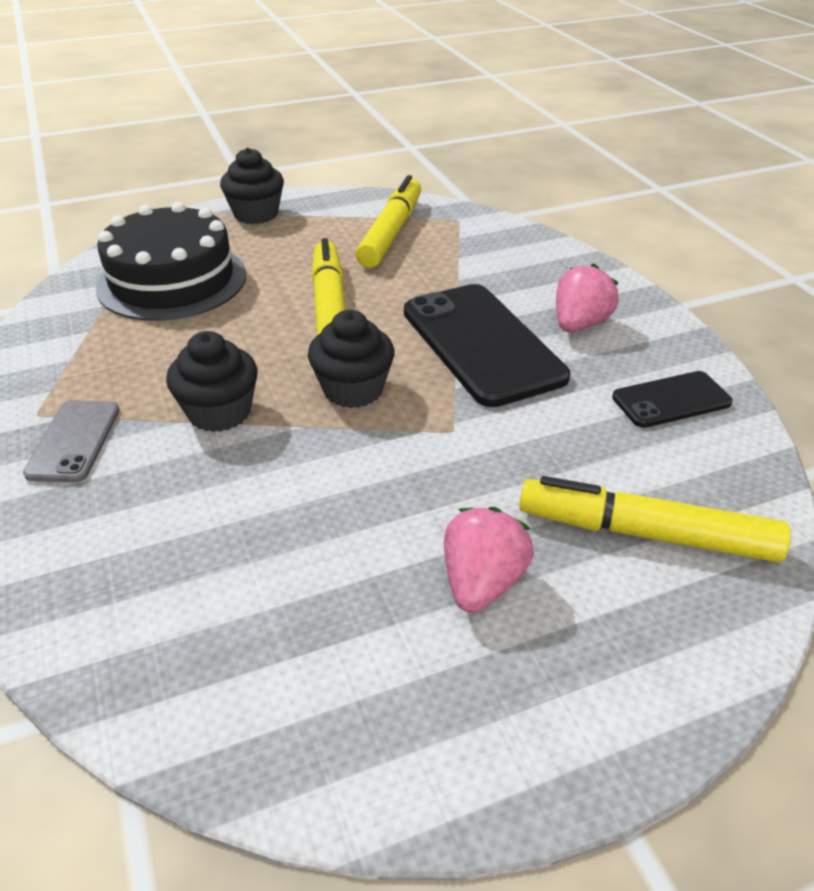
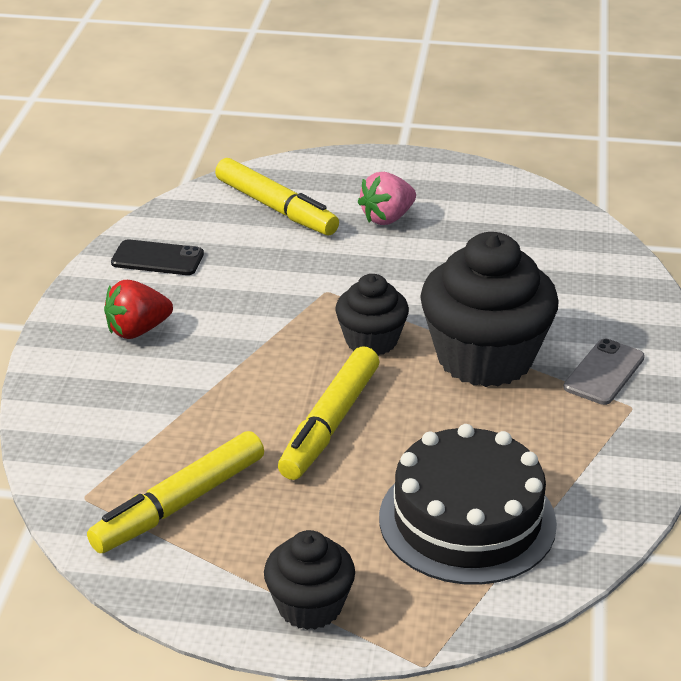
camera: 150 degrees left, 5 degrees down
black cupcake [166,331,258,432] -> black cupcake [420,232,559,387], size x1.82
black phone [404,284,570,407] -> none
pink strawberry [556,263,619,332] -> red strawberry [104,280,173,339]

